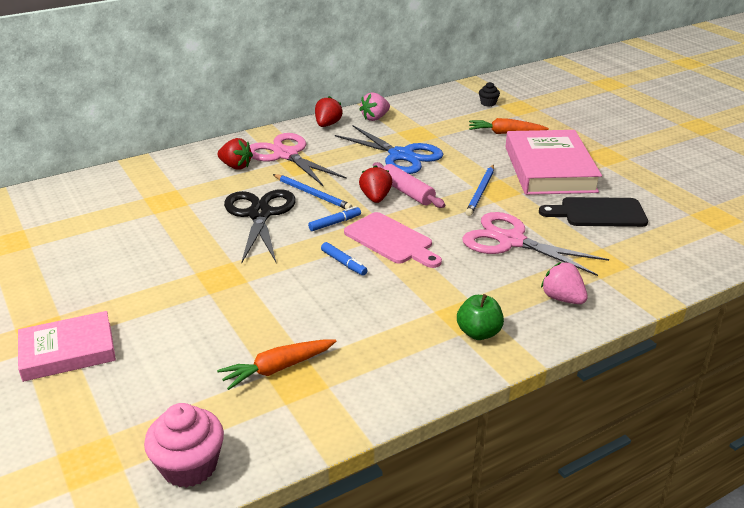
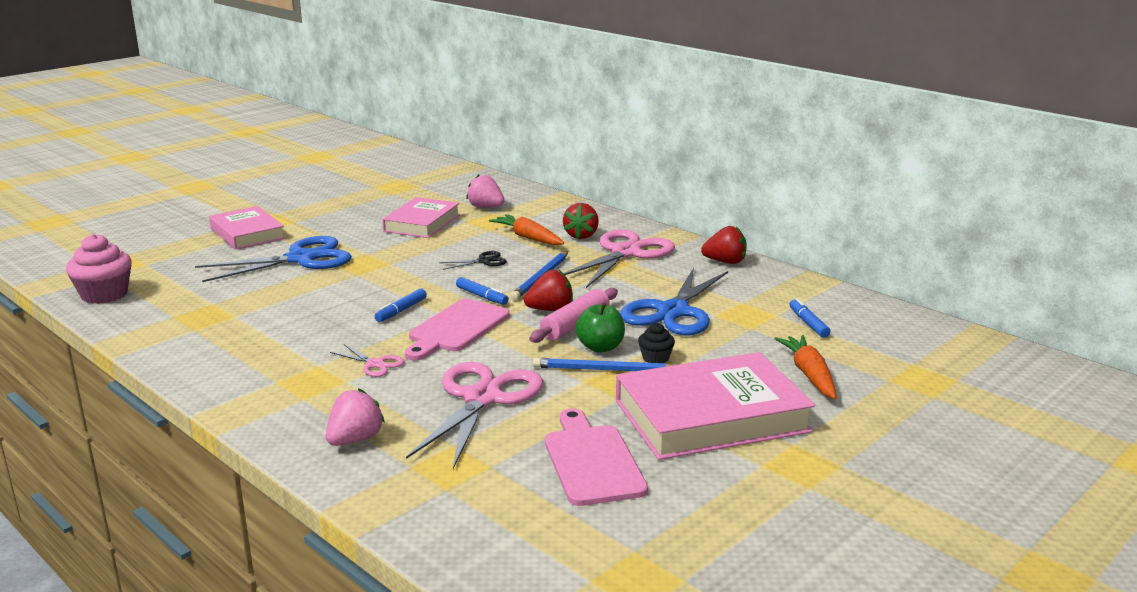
camera: 75 degrees right, 10 degrees down
orange carrot [217,339,336,390] -> orange carrot moved to [489,214,564,245]
black scissors [224,189,296,264] -> black scissors [439,251,507,270], size x0.45
pink strawberry [359,92,390,121] -> pink strawberry moved to [466,175,505,208]
green apple [457,294,504,340] -> green apple moved to [575,303,625,353]
black cupcake [479,82,500,106] -> black cupcake moved to [638,323,675,363]
black cutting board [539,197,648,227] -> pink cutting board [545,408,648,506]
none -> blue scissors [195,236,352,282]
none -> pink scissors [330,344,404,377]
none -> pink book [382,197,460,238]
none -> blue marker [790,298,831,338]

